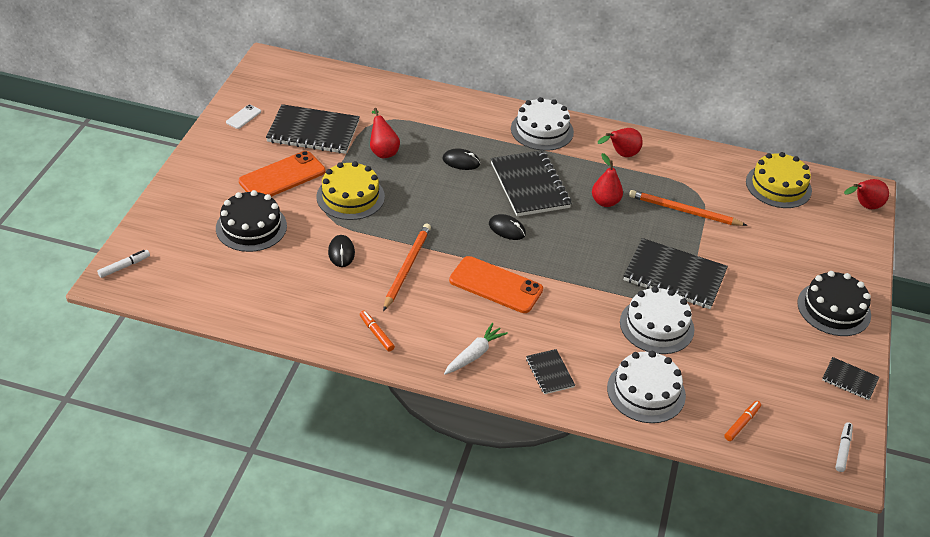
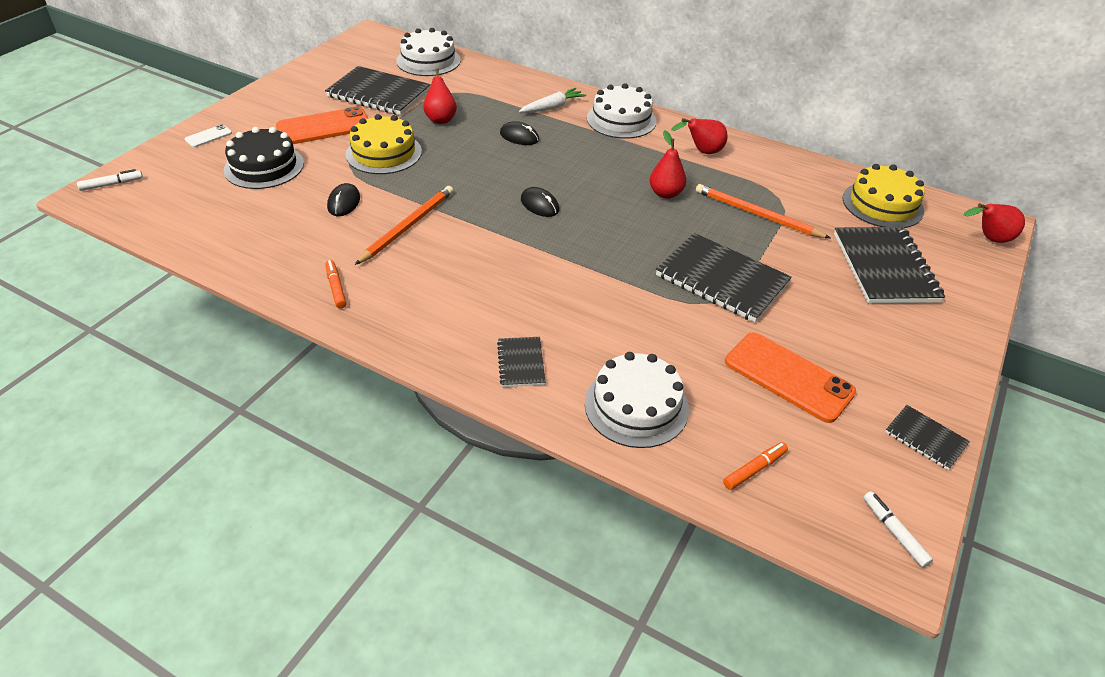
camera: 15 degrees right, 0 degrees up
white phone [226,104,261,129] -> white phone moved to [185,124,232,147]
white carrot [444,323,508,375] -> white carrot moved to [519,88,586,113]
orange phone [449,256,543,313] -> orange phone moved to [725,332,856,423]
black notebook [491,150,572,216] -> black notebook moved to [834,227,945,303]
white cake [620,287,694,354] -> white cake moved to [396,28,461,76]
black cake [797,271,871,336] -> none
white marker [835,422,853,472] -> white marker turned 60 degrees counterclockwise [863,491,933,568]

